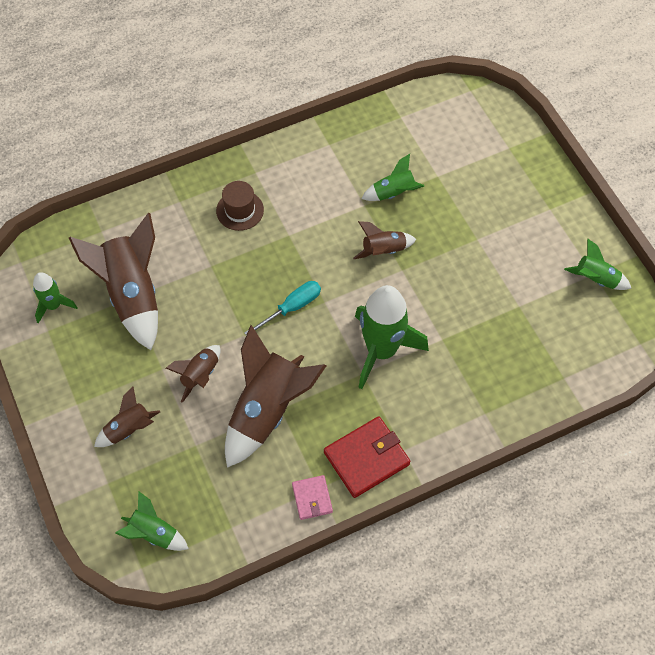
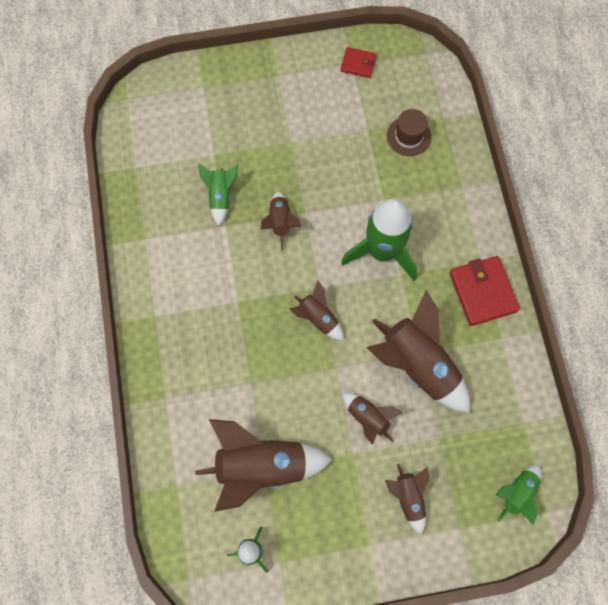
camera: 75 degrees left, 10 degrees up
brown hat [216,181,264,231] -> brown hat moved to [387,109,431,156]
turquoise screwdriver [245,281,321,335] -> brown rocket [289,280,344,341]
pink wallet [292,475,333,520] -> none
green rocket [564,238,631,290] -> red wallet [340,47,376,78]

